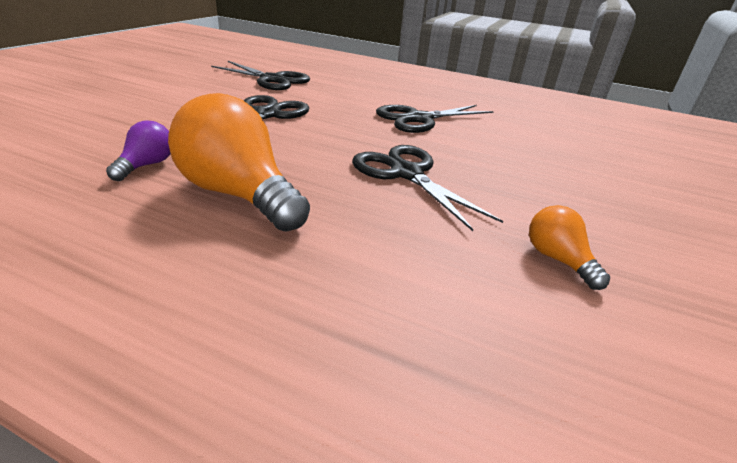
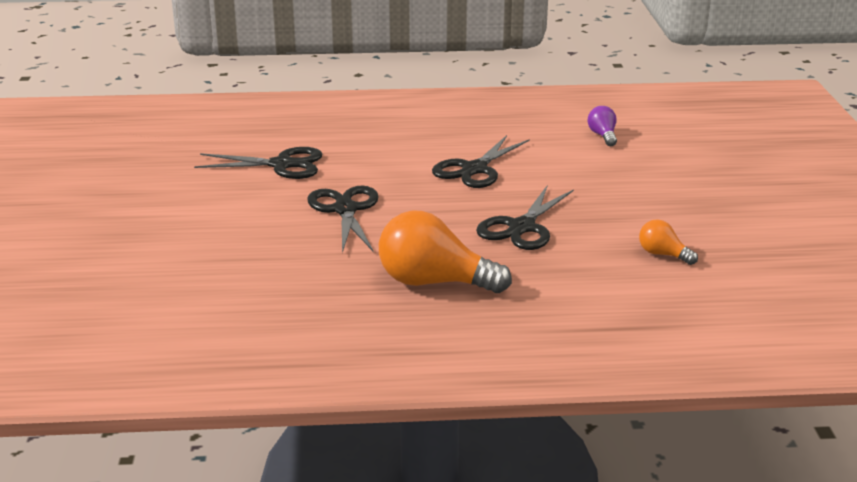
camera: 25 degrees left, 5 degrees down
purple light bulb [106,120,171,181] -> purple light bulb moved to [588,106,617,146]
black scissors [352,145,503,231] -> black scissors turned 90 degrees counterclockwise [476,186,574,250]

